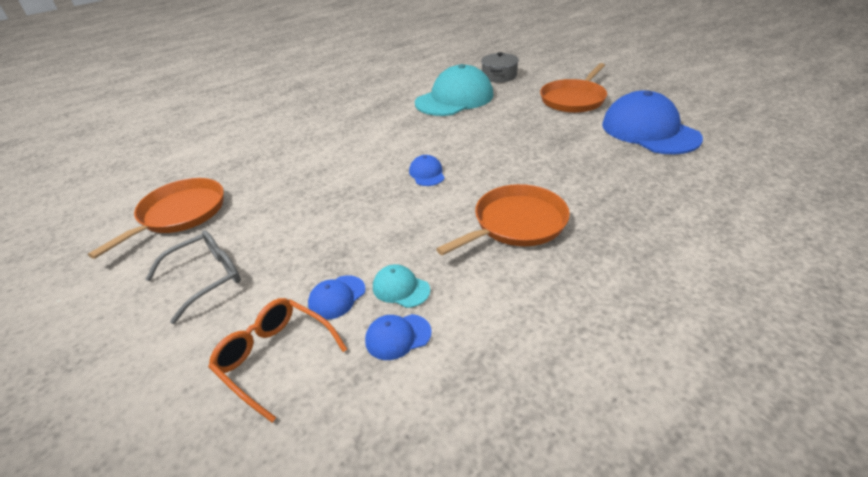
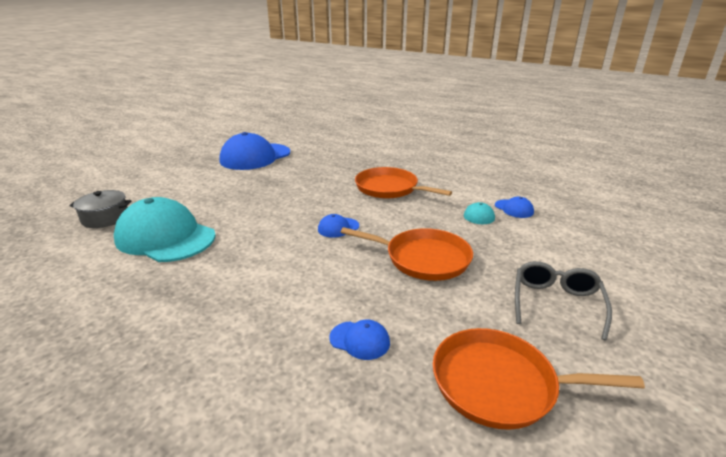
camera: 110 degrees left, 10 degrees down
grey glasses [146,230,241,324] -> grey glasses turned 75 degrees clockwise [515,261,612,341]
orange glasses [208,298,347,422] -> none
blue cap [308,275,366,320] -> blue cap moved to [329,320,390,360]
orange pan [540,63,607,113] -> orange pan moved to [341,227,473,281]

